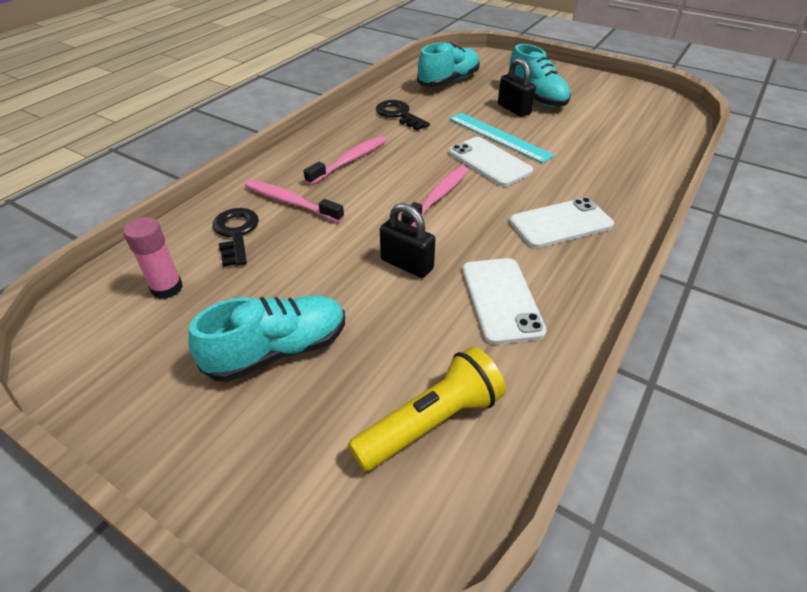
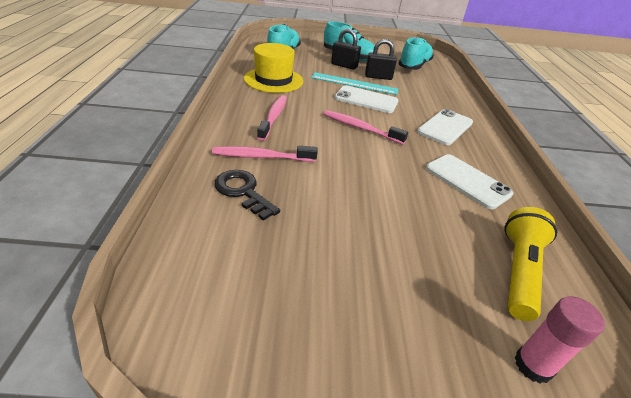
camera: 35 degrees left, 5 degrees down
pink glue stick [123,217,183,299] -> pink glue stick moved to [515,296,605,384]
turquoise shoe [189,295,345,382] -> turquoise shoe moved to [398,37,434,70]
black key [376,100,430,130] -> yellow hat [244,43,303,93]
black padlock [380,203,436,278] -> black padlock moved to [365,39,397,80]
pink toothbrush [402,166,468,226] -> pink toothbrush turned 60 degrees counterclockwise [324,110,408,144]

